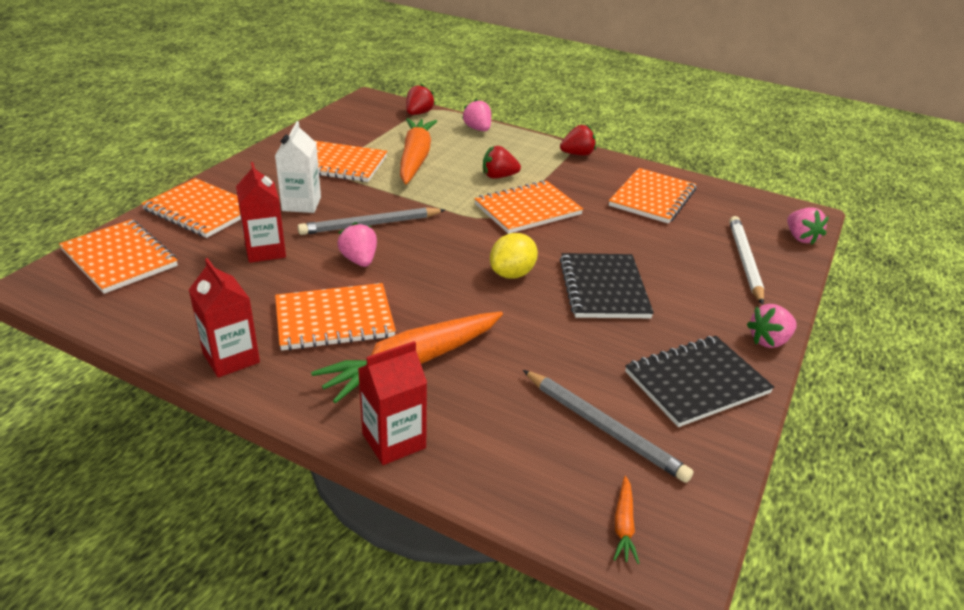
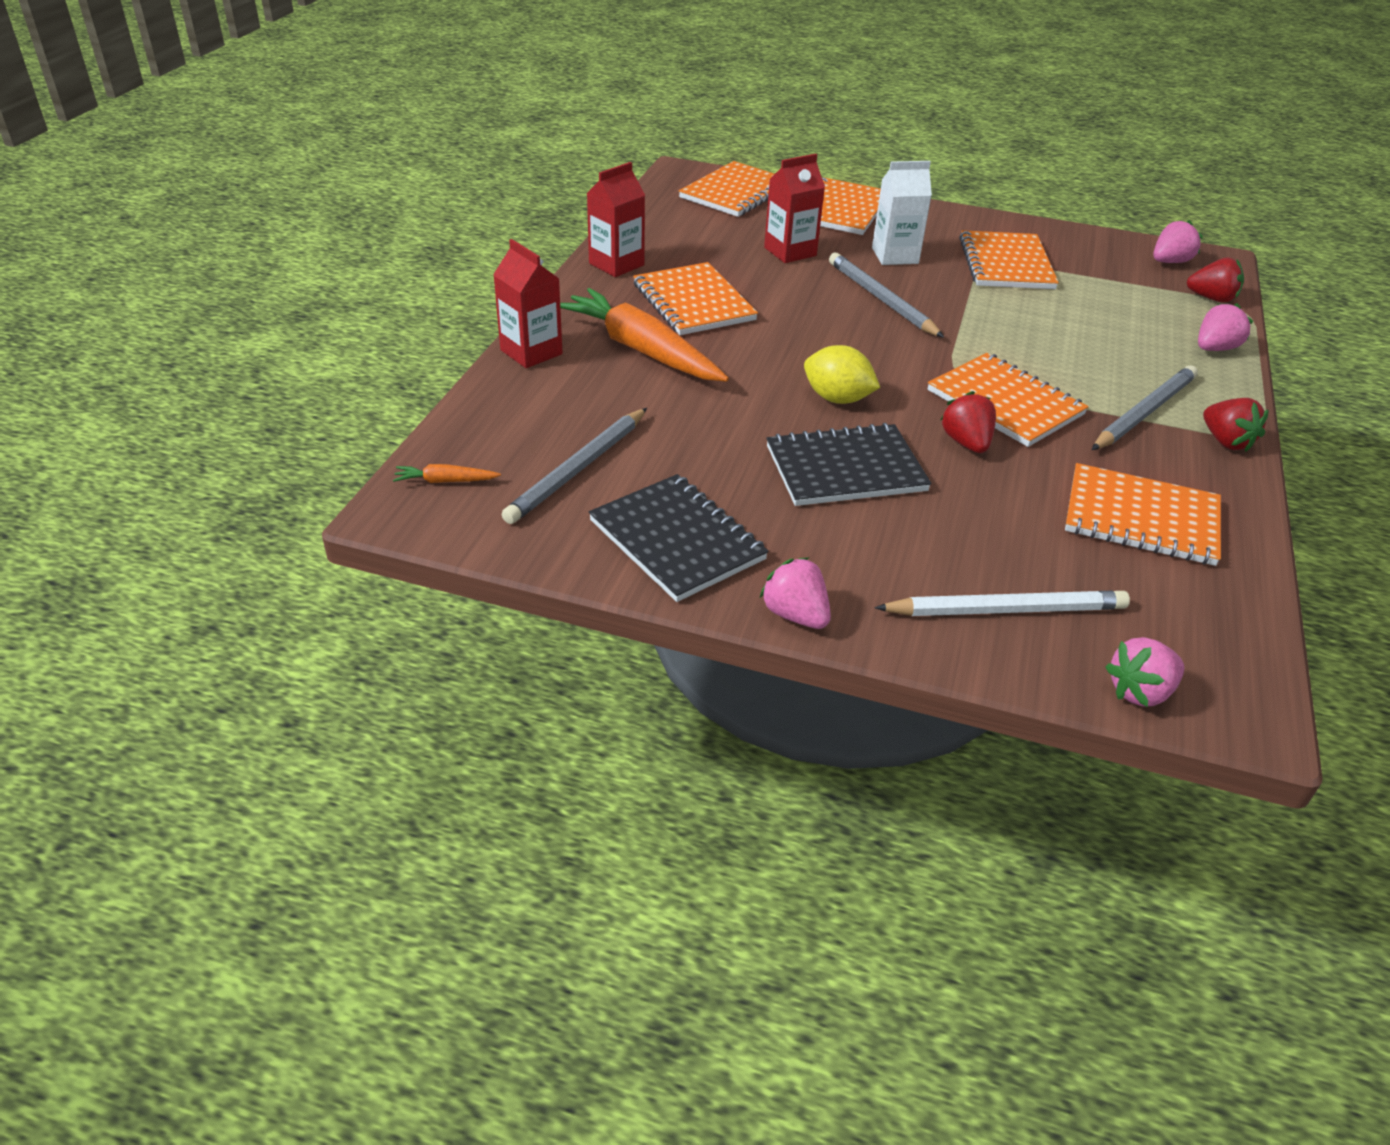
camera: 80 degrees right, 5 degrees up
pink strawberry [337,222,377,267] -> pink strawberry moved to [1153,220,1203,263]
orange carrot [400,118,437,184] -> none
red strawberry [483,146,521,179] -> red strawberry moved to [940,391,996,453]
none -> grey pencil [1092,365,1198,450]

